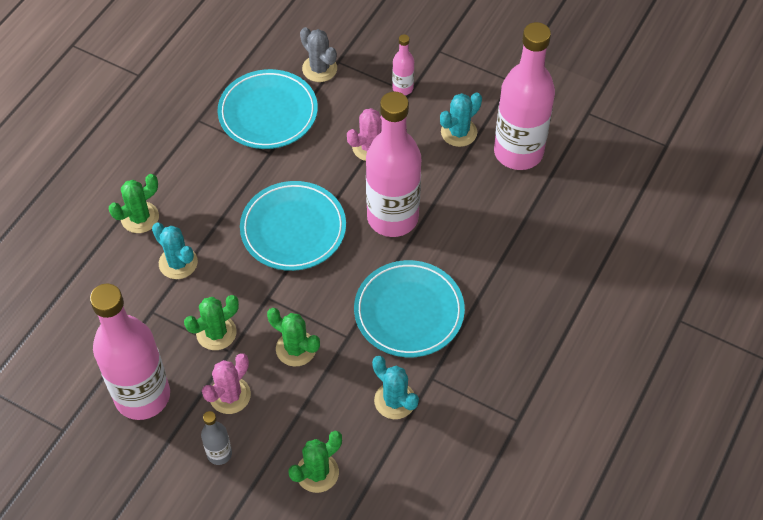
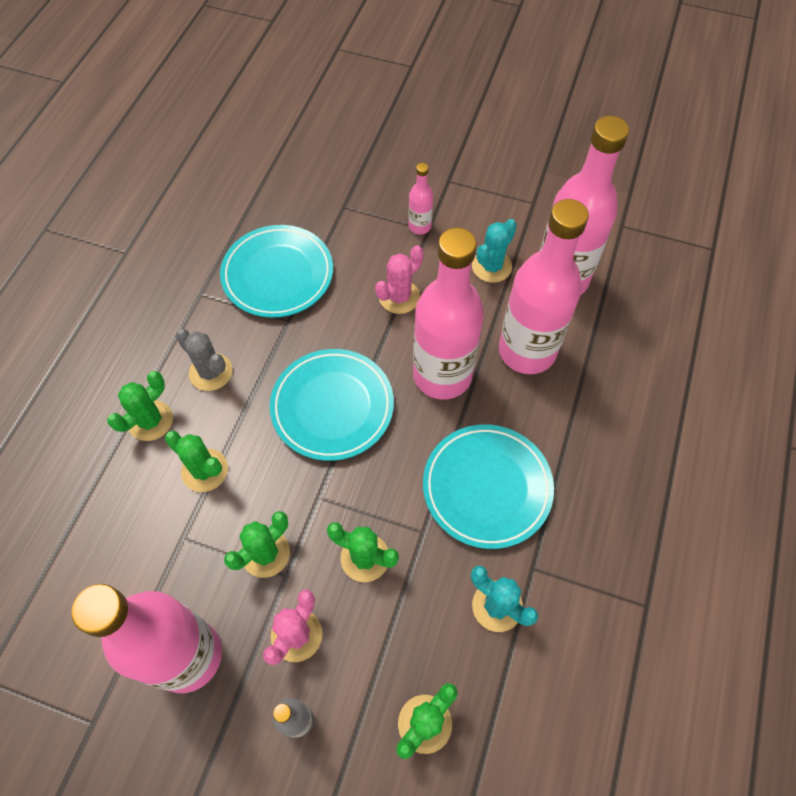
camera: 10 degrees left, 5 degrees up
turquoise cactus [152,223,198,279] -> green cactus [165,431,228,492]
grey cactus [300,27,337,82] -> grey cactus moved to [176,329,233,391]
none -> pink bottle [499,199,589,374]

